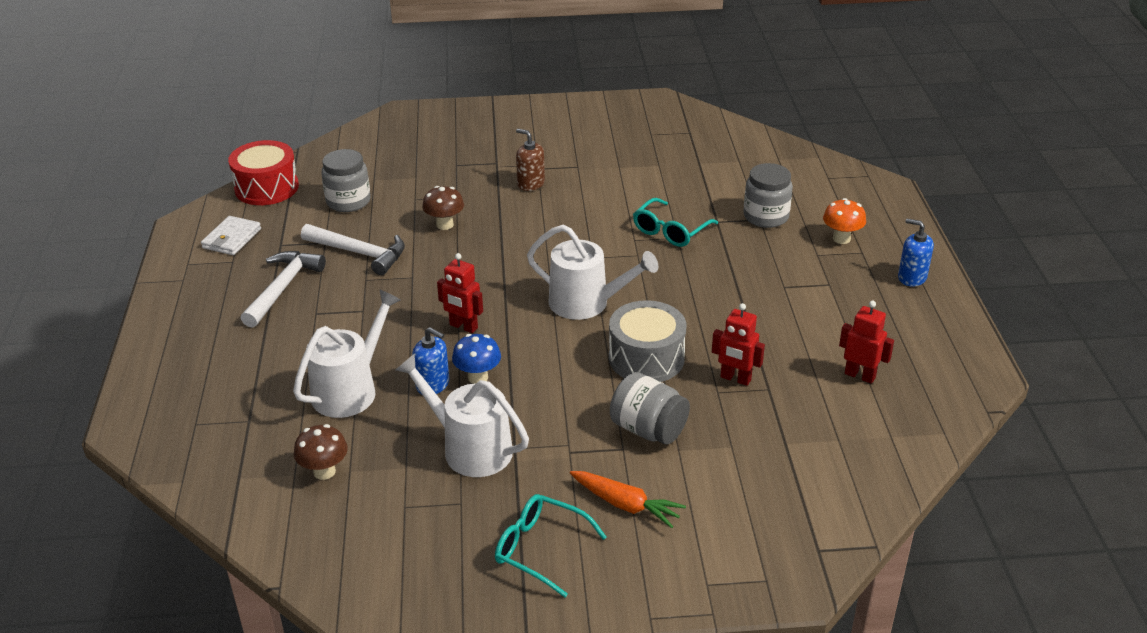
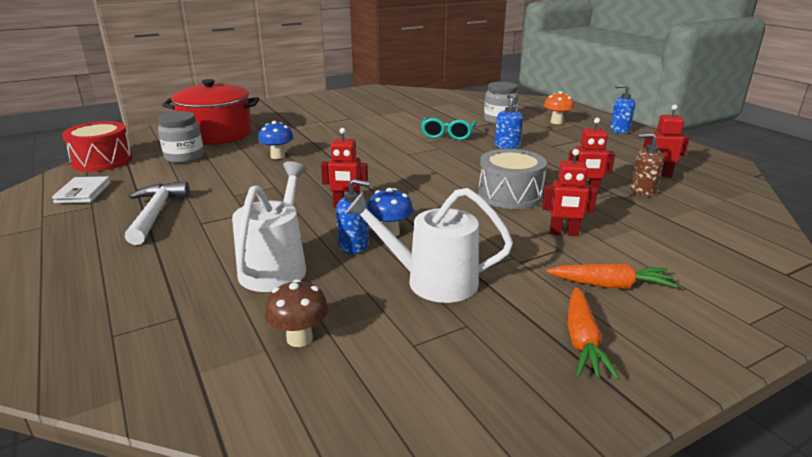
camera: 25 degrees left, 10 degrees down
white hammer [301,224,405,275] -> none
brown mushroom [422,186,464,230] -> blue mushroom [258,121,294,159]
turquoise glasses [495,494,606,597] -> orange carrot [568,287,619,379]
brown soap dispenser [516,129,545,191] -> brown soap dispenser moved to [630,133,664,196]
white watering can [527,225,658,320] -> none
grey jar [610,372,690,445] -> red robot [542,149,597,236]
none -> red pot [162,79,259,145]
none -> blue soap dispenser [495,95,523,149]

